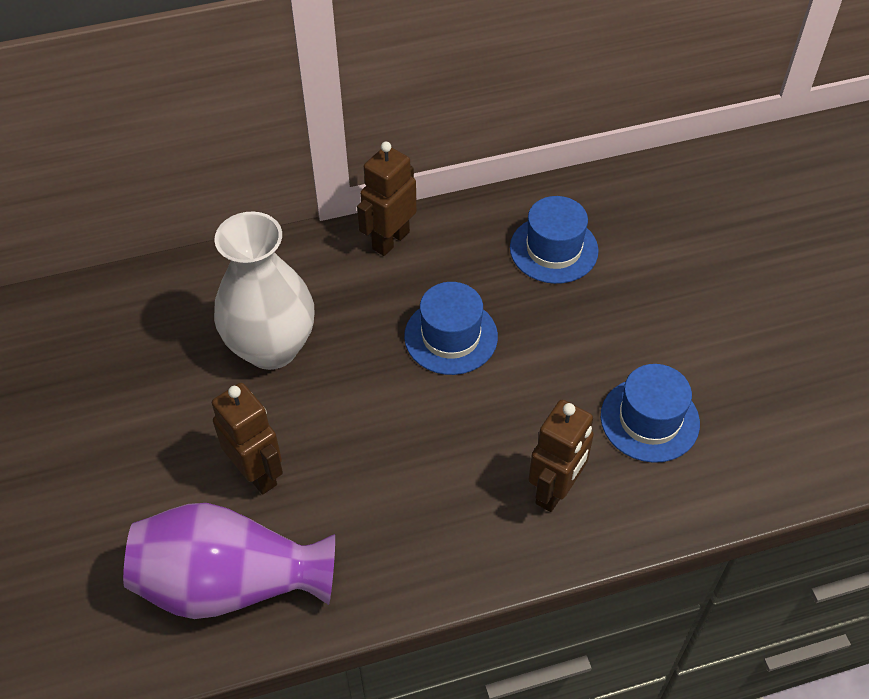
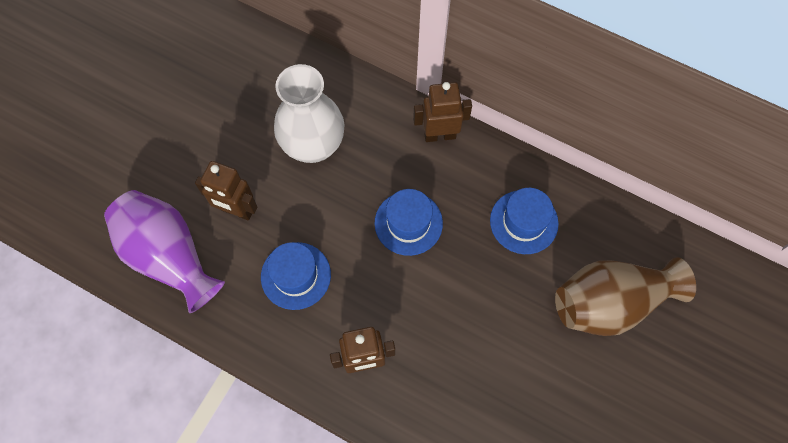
camera: 45 degrees right, 15 degrees up
brown robot [212,383,283,494] -> brown robot turned 105 degrees clockwise [195,161,257,221]
blue hat [601,364,700,463] -> blue hat moved to [261,242,331,310]
none -> brown vase [555,257,696,336]

